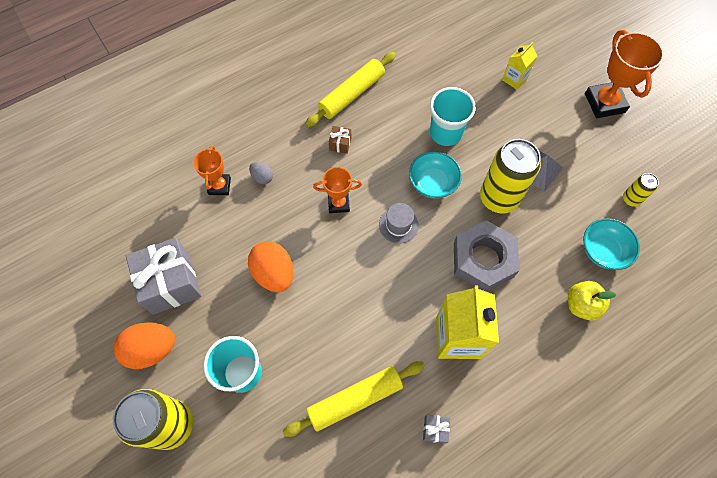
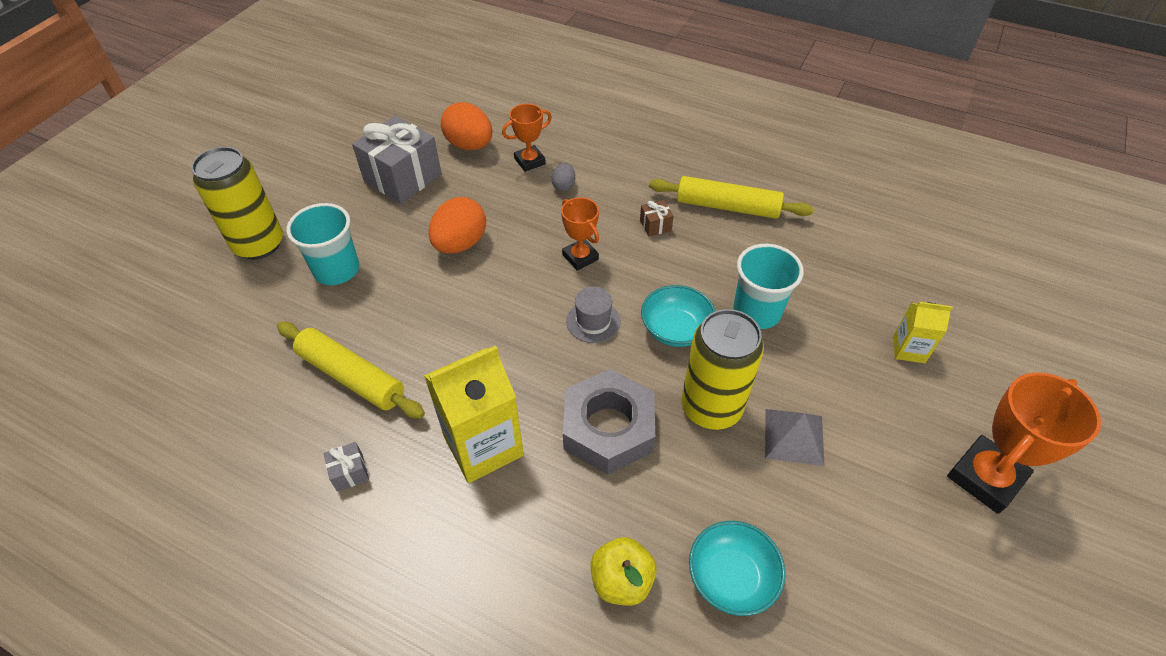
camera: 60 degrees right, 15 degrees down
orange egg [114,322,175,369] -> orange egg moved to [441,102,492,150]
yellow can [623,173,659,207] -> none

